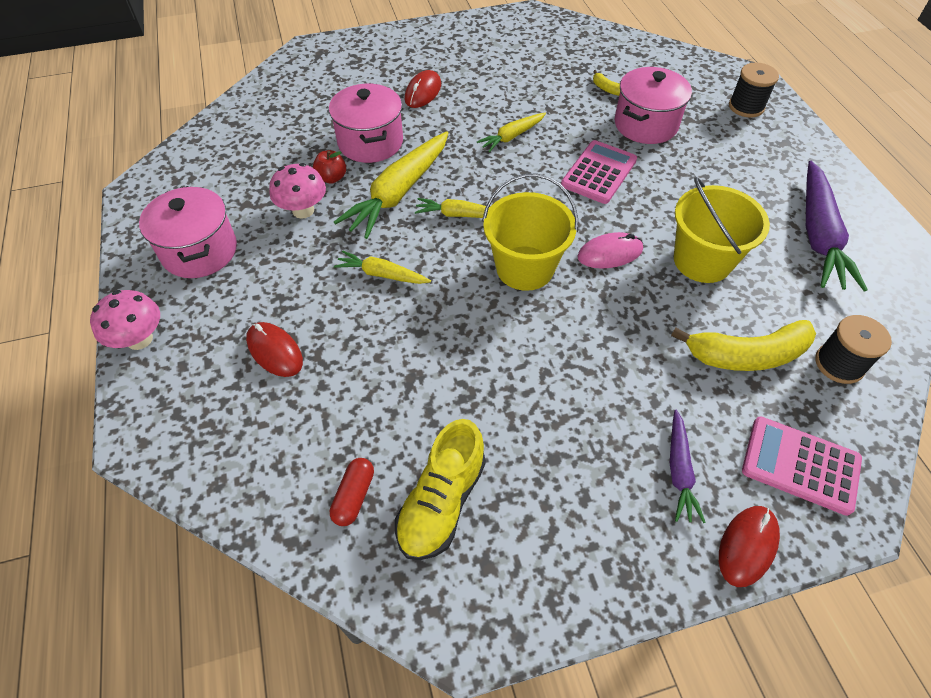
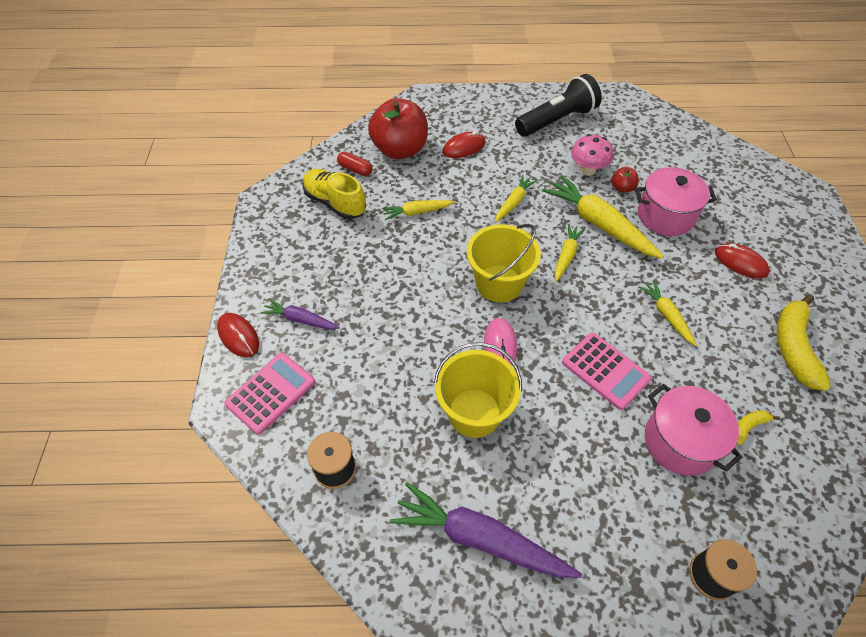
camera: 105 degrees right, 0 degrees up
pink mushroom [90,290,160,350] -> none
pink pot [139,186,237,278] -> black flashlight [515,74,602,137]
yellow banana [671,320,816,371] -> yellow banana moved to [777,294,831,391]
none -> red apple [368,98,428,159]
none -> yellow carrot [382,200,455,220]

